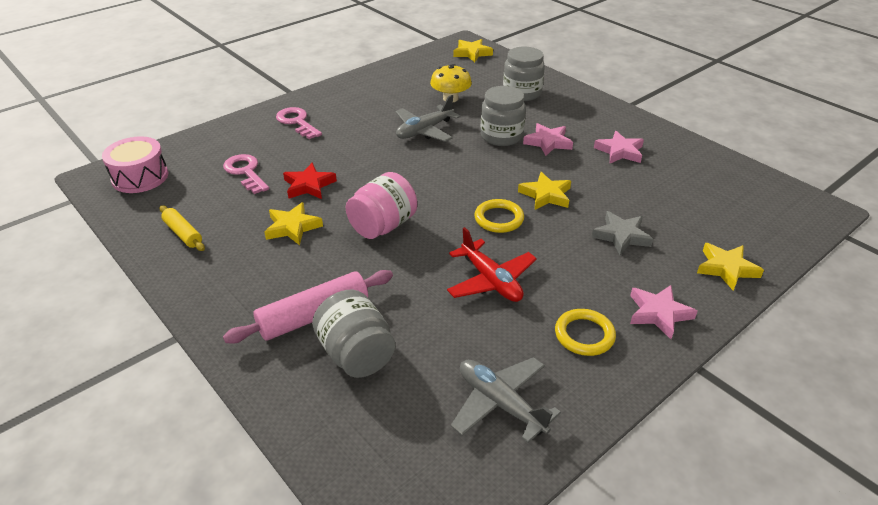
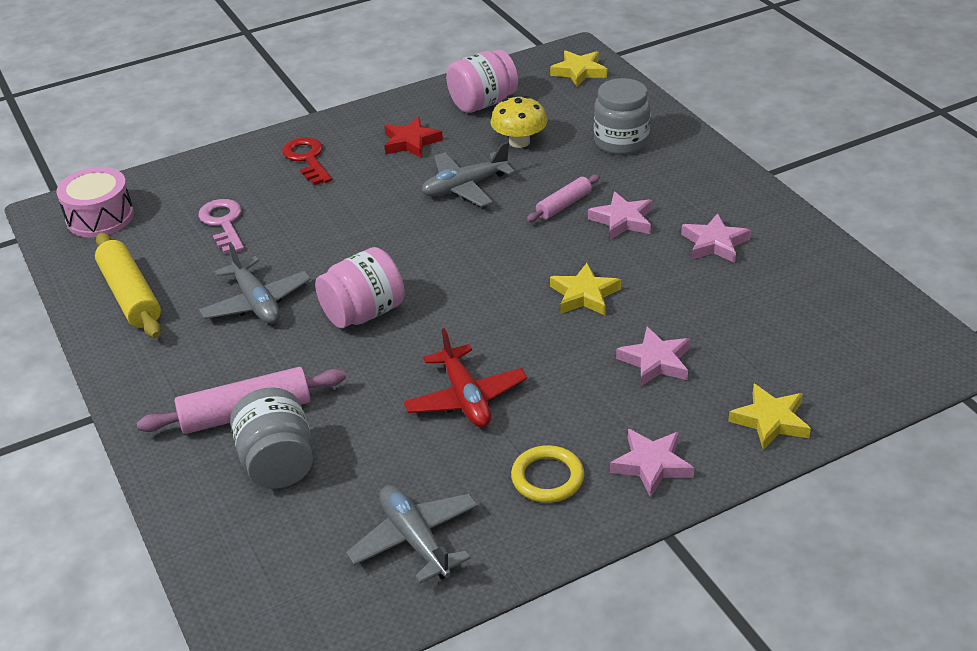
camera: 15 degrees right, 0 degrees up
yellow rolling pin [159,205,205,251] -> yellow rolling pin [95,232,161,338], size x1.70
yellow star [264,202,323,245] -> grey plane [199,242,311,324]
pink key [276,107,322,139] -> red key [282,137,332,185]
red star [283,163,337,199] -> red star moved to [384,117,443,158]
yellow ring [475,199,524,233] -> none
grey jar [481,86,526,146] -> pink rolling pin [526,174,600,222]
grey star [591,211,653,255] -> pink star [616,327,690,386]
none -> pink jar [446,50,518,113]

